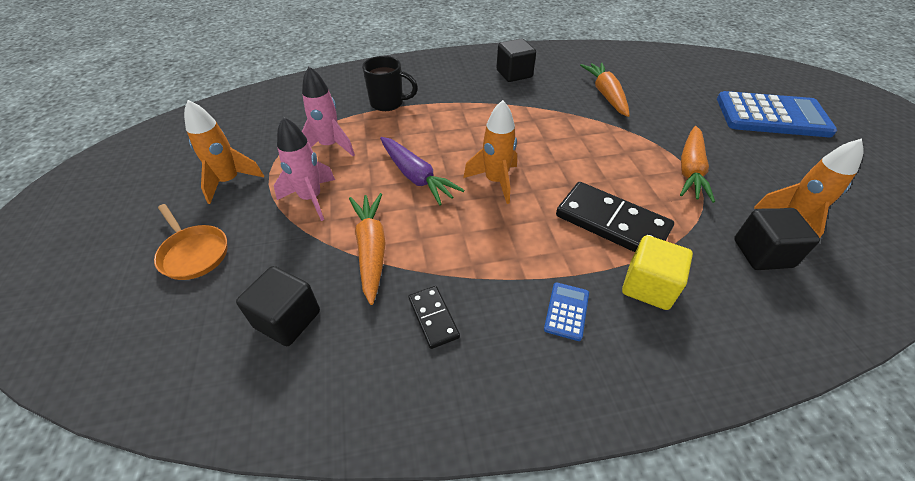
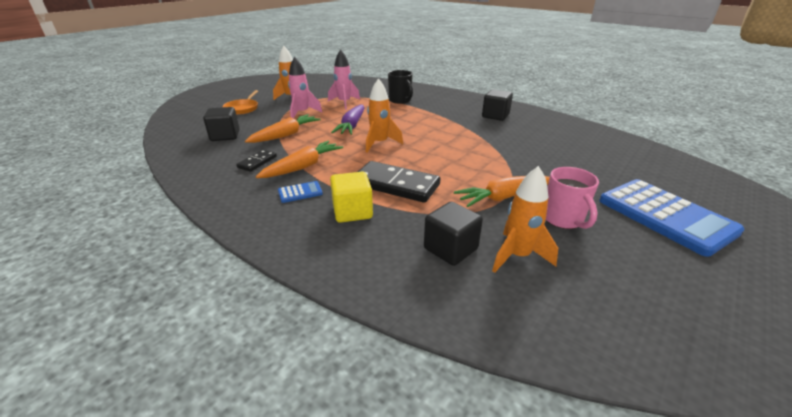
camera: 50 degrees right, 15 degrees down
black domino [556,182,674,252] -> black domino turned 60 degrees counterclockwise [358,161,441,203]
orange carrot [580,62,630,117] -> orange carrot moved to [256,141,343,178]
none -> pink mug [546,167,599,229]

